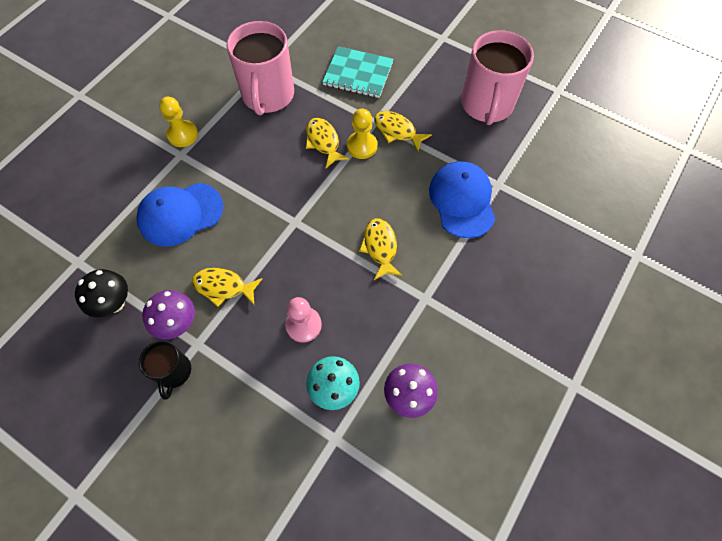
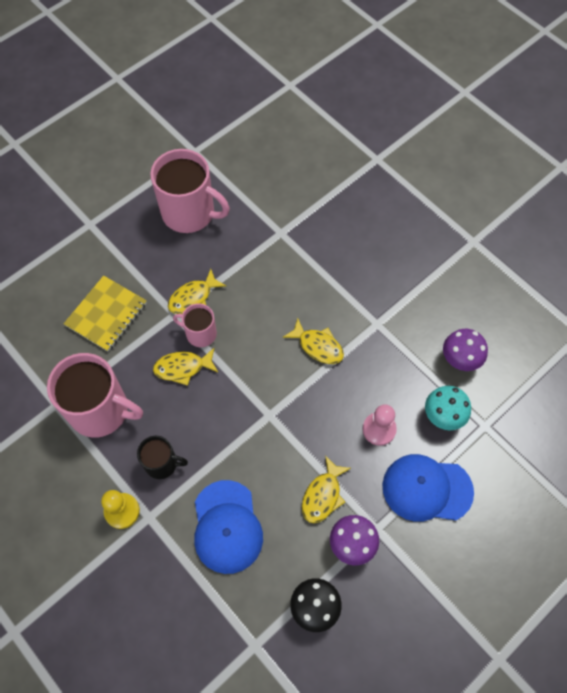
camera: 75 degrees left, 0 degrees up
black mug [139,341,191,400] -> black mug moved to [137,436,188,479]
turquoise notebook [322,46,394,98] -> yellow notebook [64,275,147,351]
yellow pawn [347,109,377,159] -> pink mug [173,303,217,347]
yellow fish [359,218,402,280] -> yellow fish turned 150 degrees counterclockwise [283,318,344,364]
blue cap [429,161,495,238] -> blue cap moved to [382,454,474,522]

